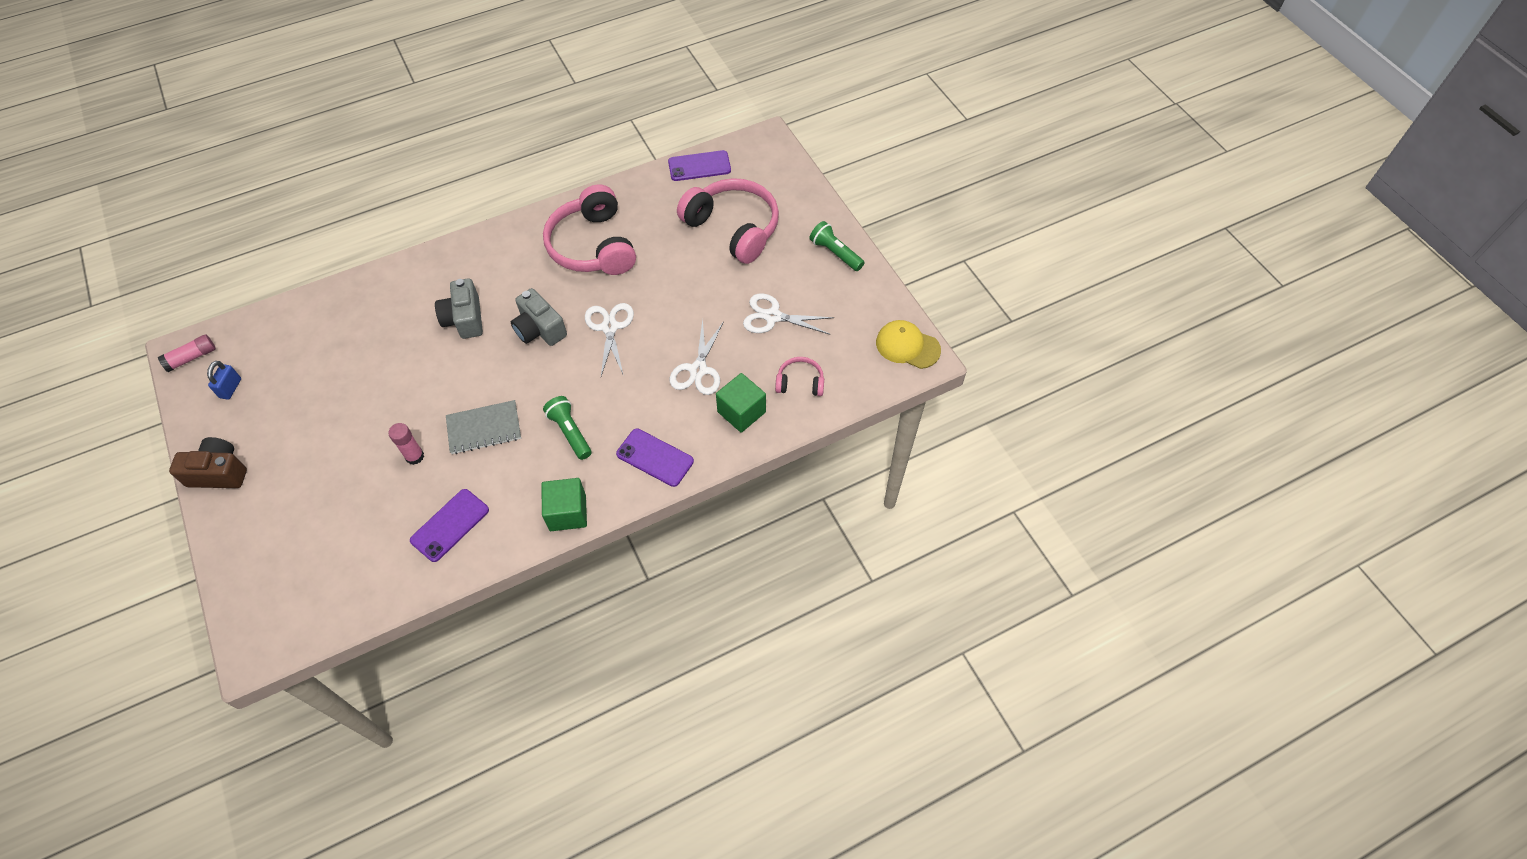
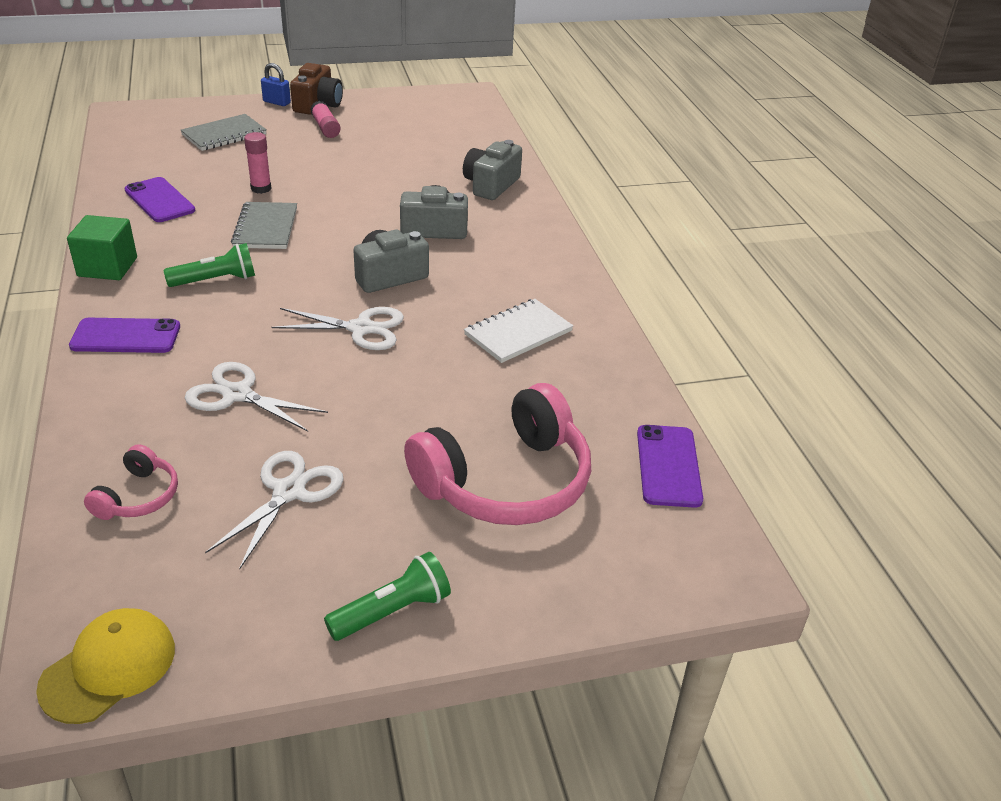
camera: 100 degrees right, 20 degrees down
pink glue stick [157,334,216,372] -> pink glue stick moved to [310,101,341,138]
blue padlock [207,361,241,400] -> blue padlock moved to [261,63,291,106]
pink headphones [543,184,636,275] -> white notebook [464,299,573,363]
purple phone [616,429,694,487] -> purple phone turned 45 degrees clockwise [69,318,180,353]
green cube [716,373,766,433] -> none
none -> grey notebook [181,114,267,151]
none -> grey camera [463,140,522,200]

